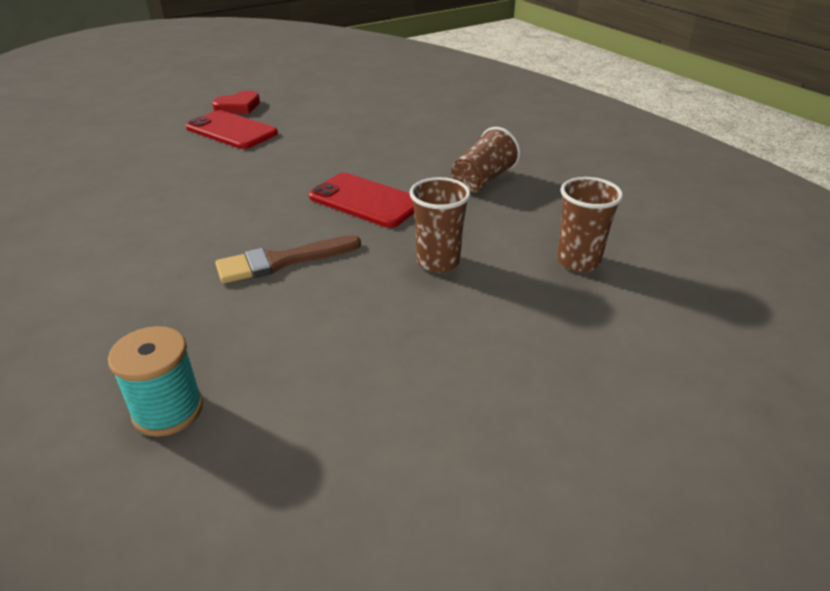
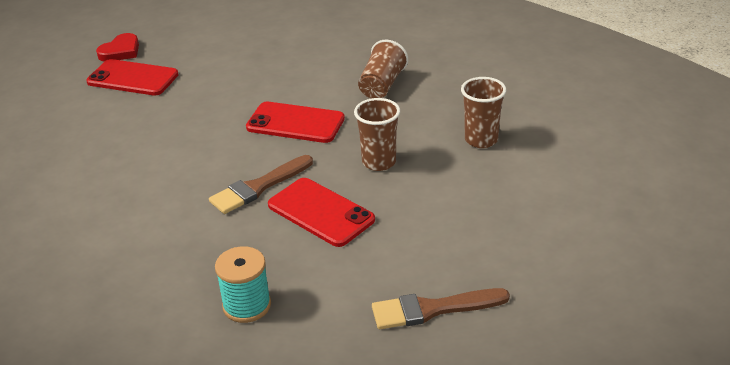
camera: 15 degrees left, 0 degrees up
none -> red phone [268,178,375,247]
none -> brown brush [372,288,510,329]

